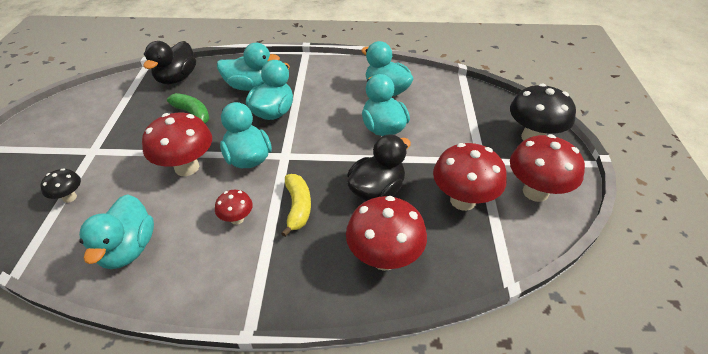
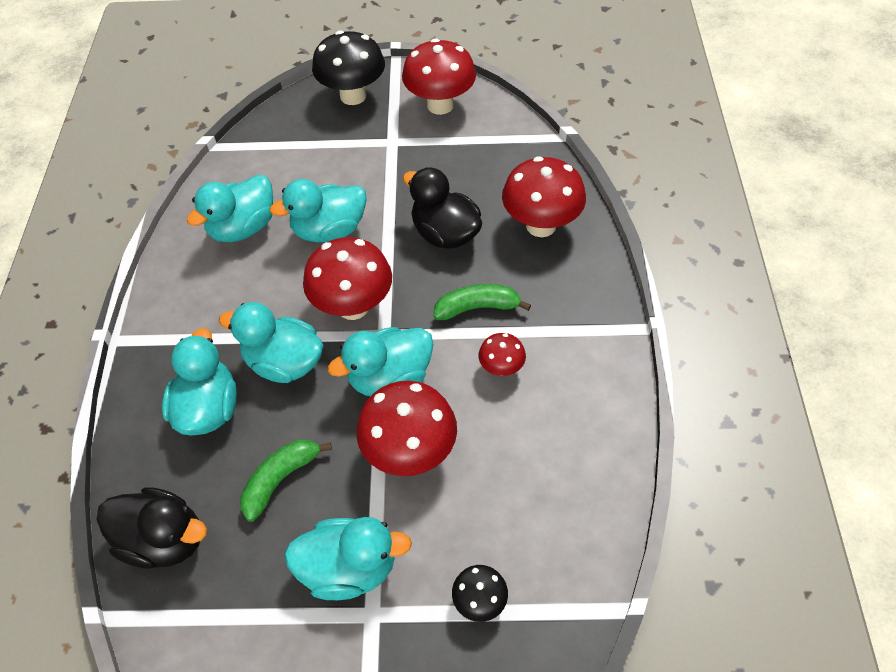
camera: 90 degrees left, 10 degrees up
turquoise duck [79,194,154,269] -> turquoise duck moved to [284,517,412,600]
yellow banana [281,174,311,237] -> green banana [433,284,531,320]
red mushroom [433,143,507,211] -> red mushroom moved to [303,237,392,320]

